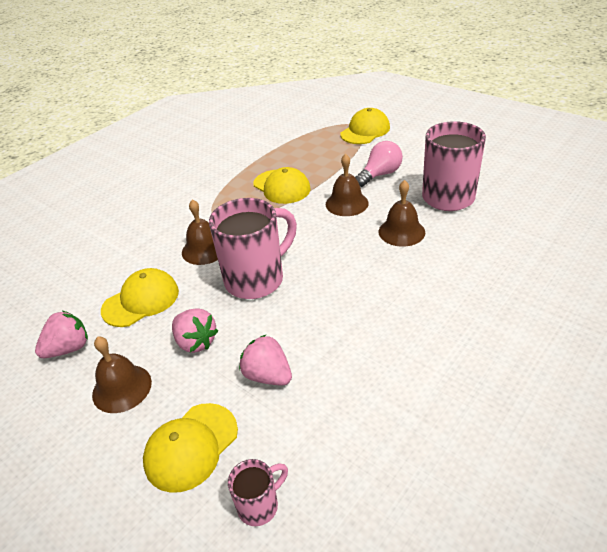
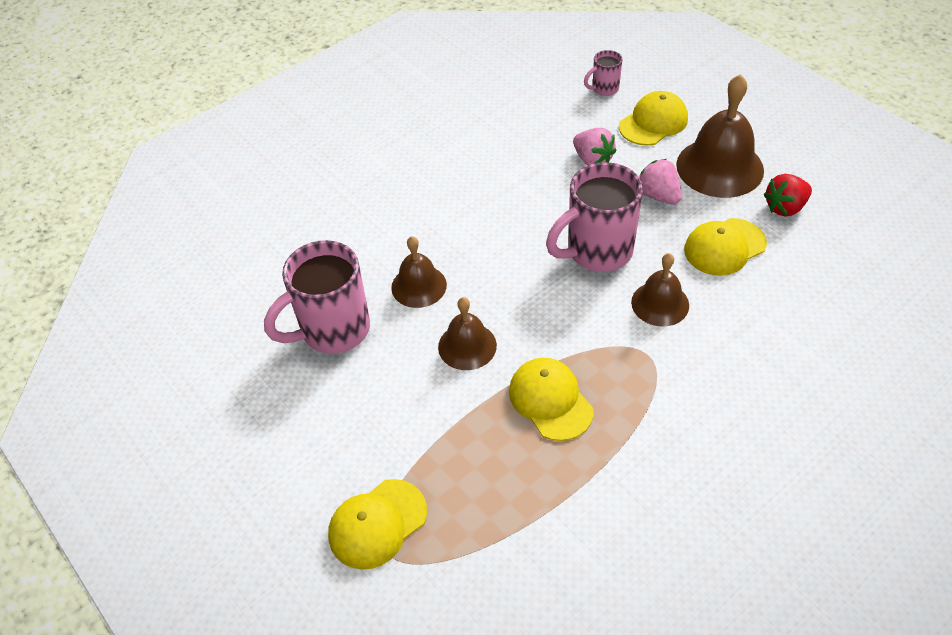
camera: 170 degrees left, 10 degrees up
pink strawberry [35,310,88,358] -> red strawberry [764,174,812,217]
brown bell [92,337,152,413] -> brown bell [676,74,764,198], size x1.69
pink light bulb [355,141,403,187] -> none

